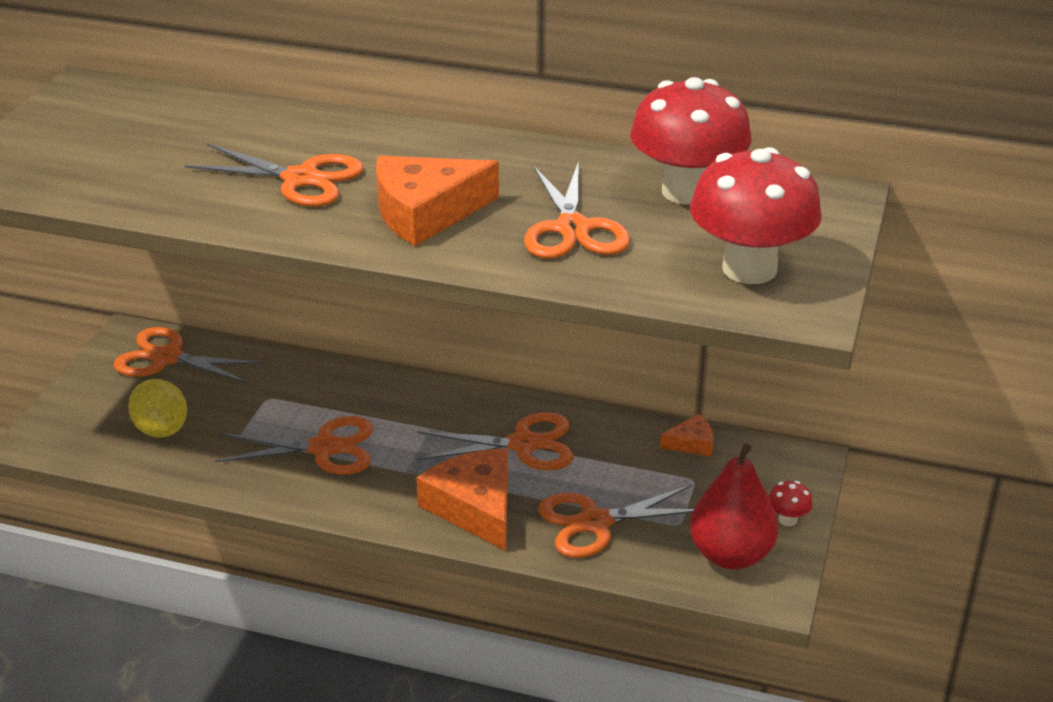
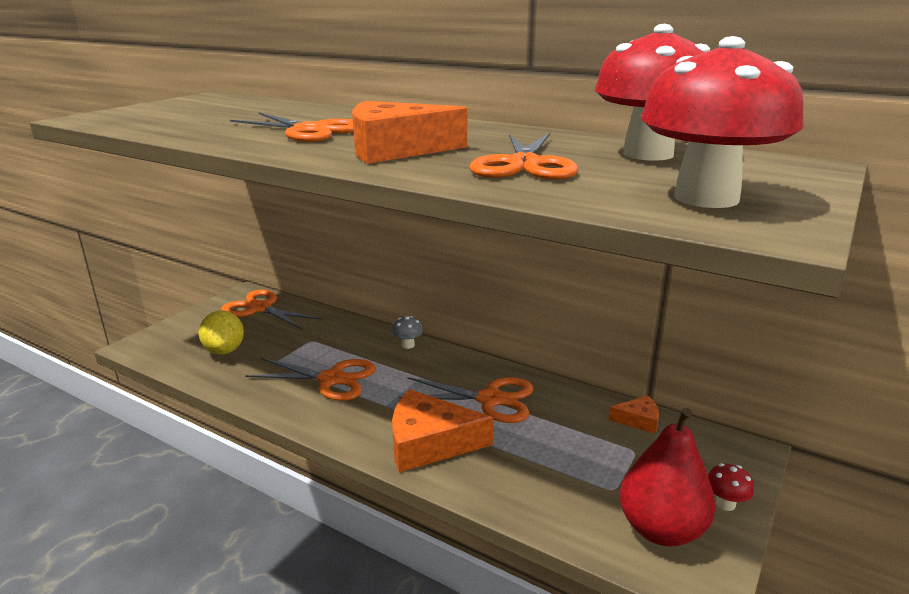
camera: 15 degrees right, 10 degrees down
orange cheese [417,448,508,551] -> orange cheese turned 75 degrees counterclockwise [392,389,493,472]
orange scissors [538,485,694,558] -> none
none -> grey mushroom [392,316,423,349]

